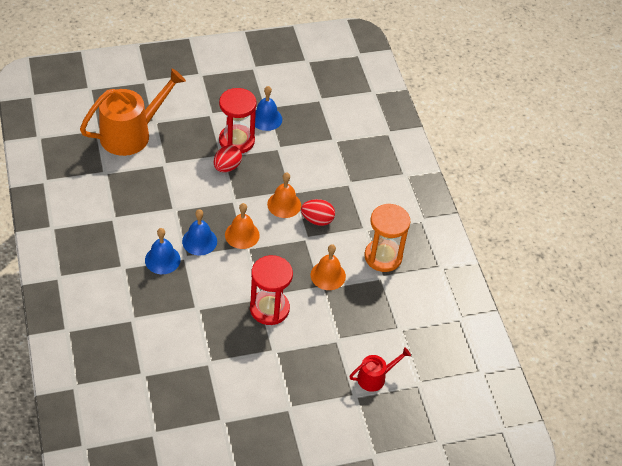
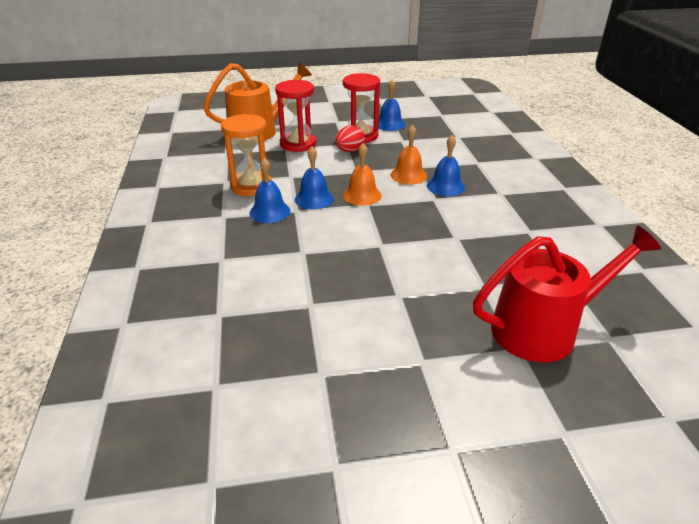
camera: 10 degrees right, 15 degrees down
red hourglass [250,255,293,325] -> red hourglass moved to [275,80,316,152]
red egg [301,199,335,226] -> blue bell [427,135,465,196]
orange bell [311,244,346,290] -> none
red watering can [349,347,411,392] -> red watering can [473,225,661,363], size x2.02
orange hourglass [364,204,410,272] -> orange hourglass moved to [221,114,272,196]

